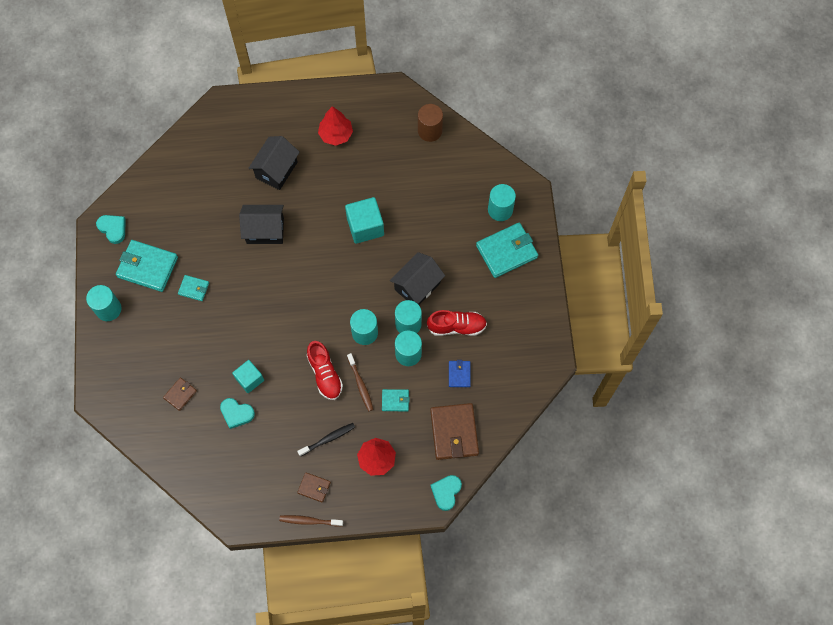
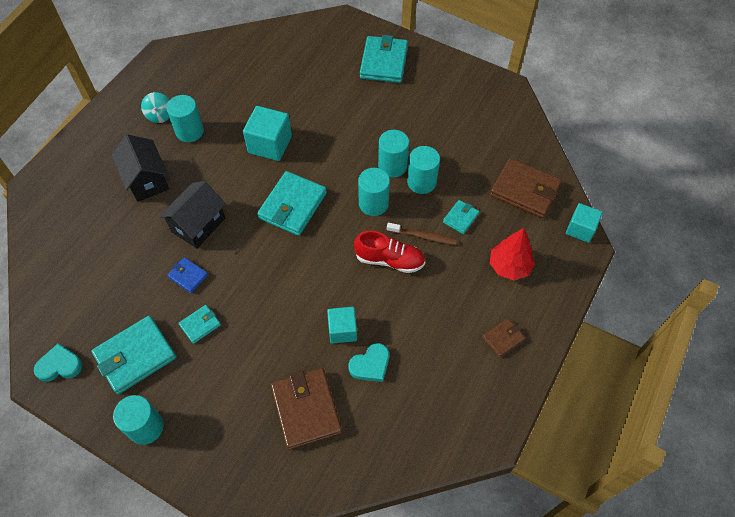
camera: 55 degrees left, 10 degrees down
brown wallet [163,378,197,411] -> brown wallet [271,368,342,450], size x1.95
brown toothbrush [279,515,343,527] -> none
black toothbrush [297,423,355,457] -> none
red tree [318,106,353,146] -> turquoise spinning top [141,92,169,123]
black house [390,252,445,305] -> none
brown cylinder [418,104,443,142] -> none
red shoe [427,310,487,336] -> none
turquoise heart [431,475,462,511] -> turquoise cube [566,203,603,243]
blue wallet [449,360,471,387] -> blue wallet moved to [167,257,208,293]
turquoise cylinder [488,184,516,221] -> turquoise cylinder moved to [166,95,204,142]
none -> turquoise wallet [257,171,327,236]

